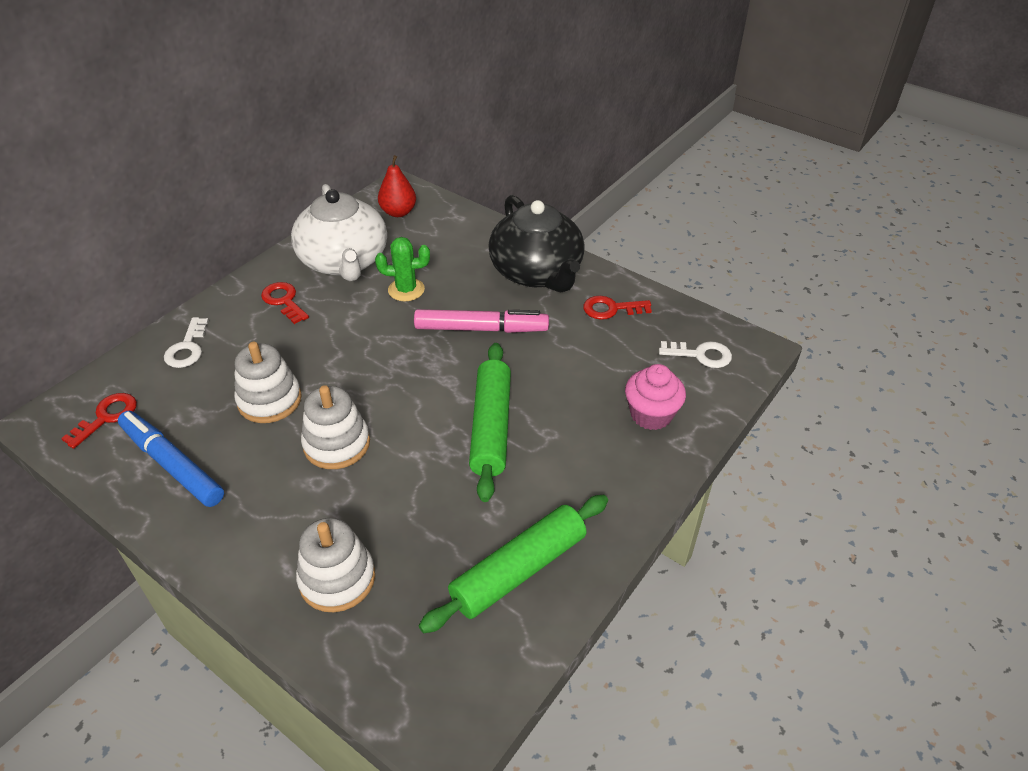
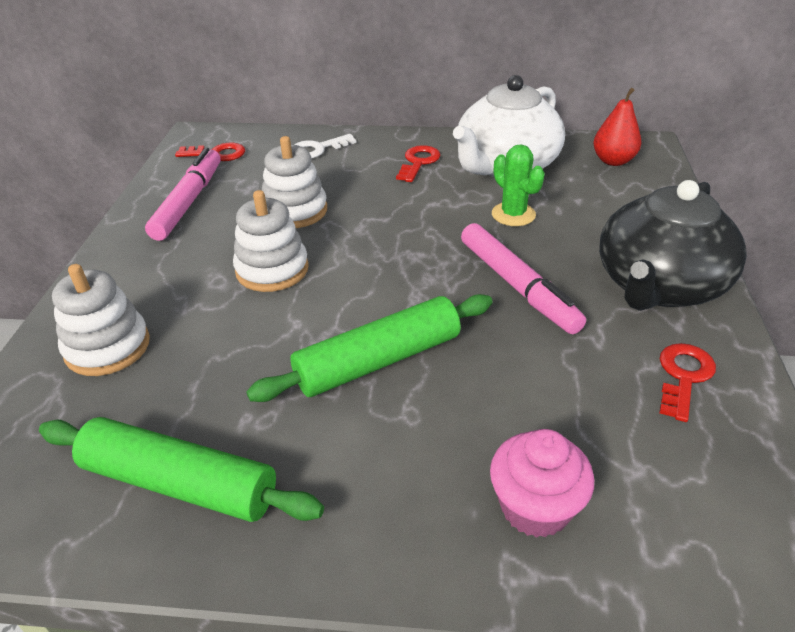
camera: 60 degrees right, 5 degrees down
blue marker [118,411,224,507] -> pink marker [145,148,221,241]
red key [583,296,652,320] -> red key turned 60 degrees clockwise [659,343,716,422]
white key [659,341,732,368] -> none

